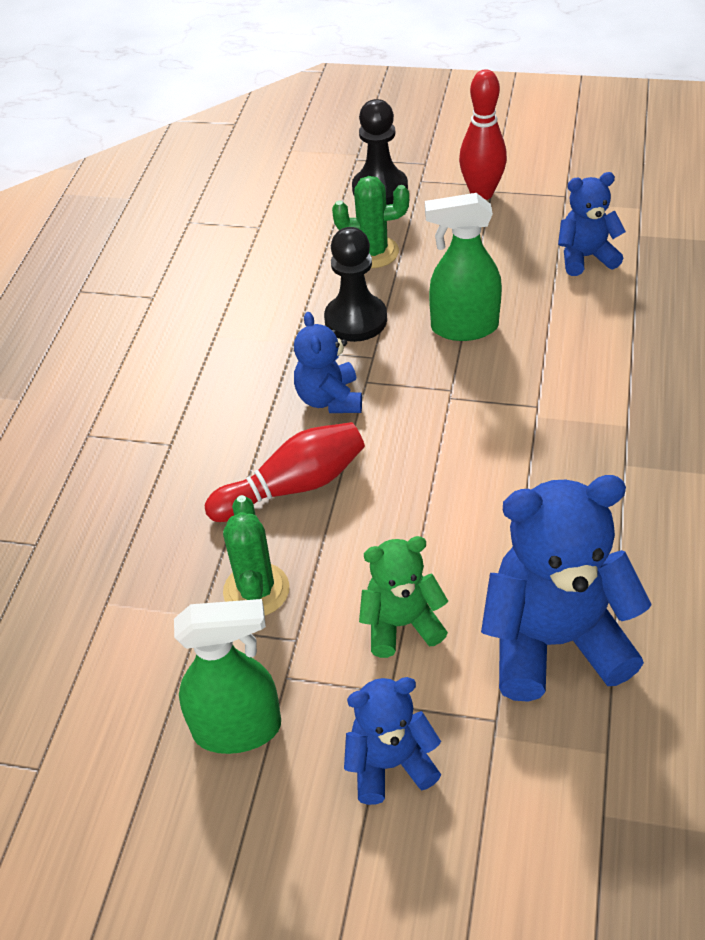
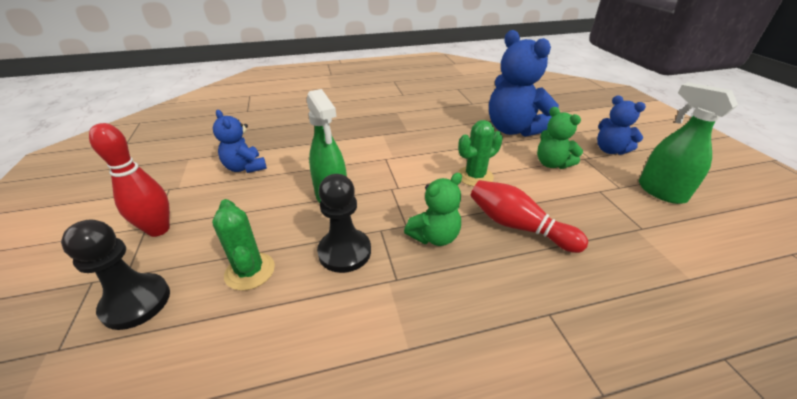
camera: 120 degrees left, 10 degrees down
green cactus [223,495,289,616] -> green cactus moved to [458,120,503,187]
blue teddy bear [294,312,362,413] -> green teddy bear [404,173,462,246]

